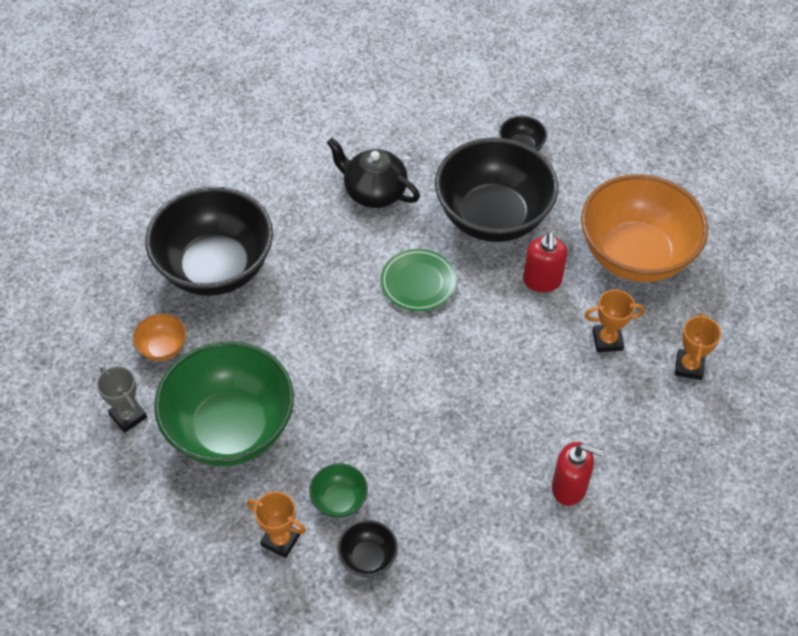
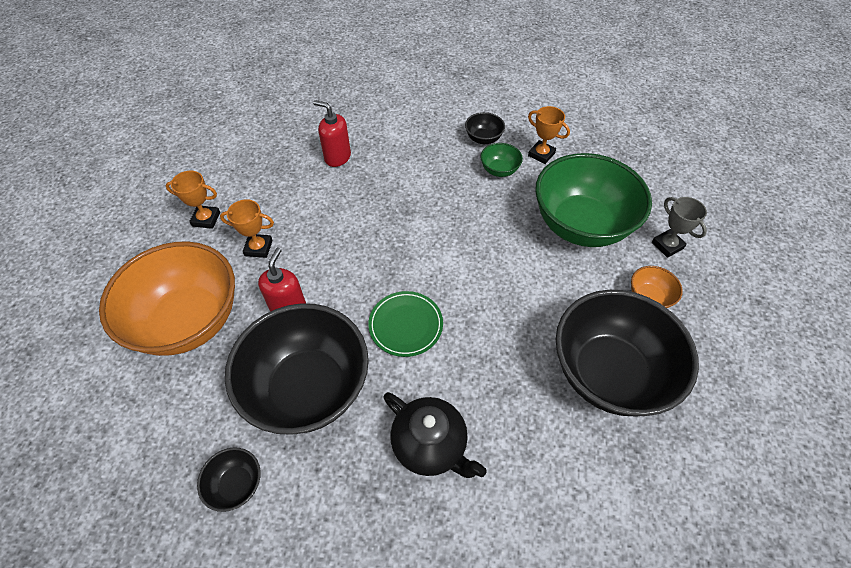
camera: 170 degrees left, 0 degrees up
orange trophy [675,312,721,380] -> orange trophy turned 75 degrees clockwise [166,171,220,229]

